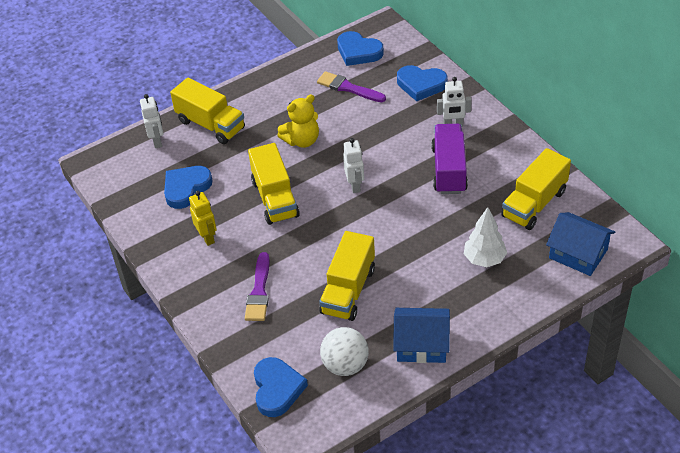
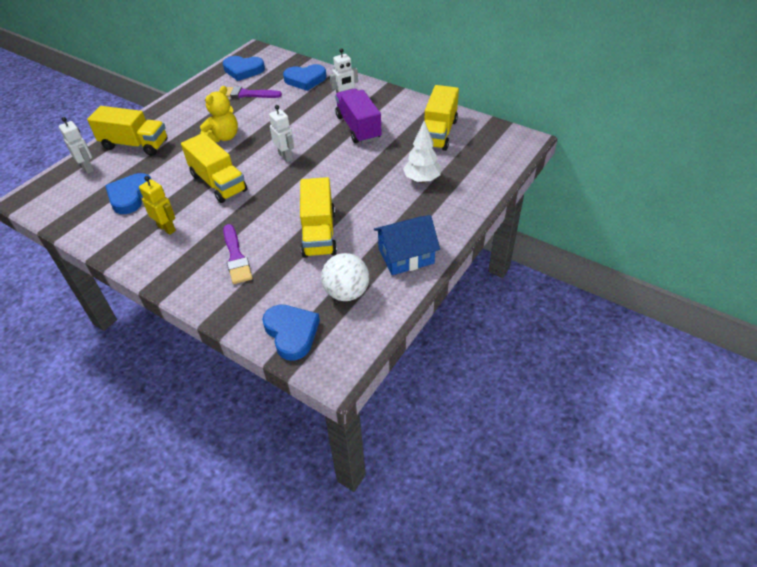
camera: 25 degrees left, 0 degrees up
blue house [546,212,615,276] -> none

